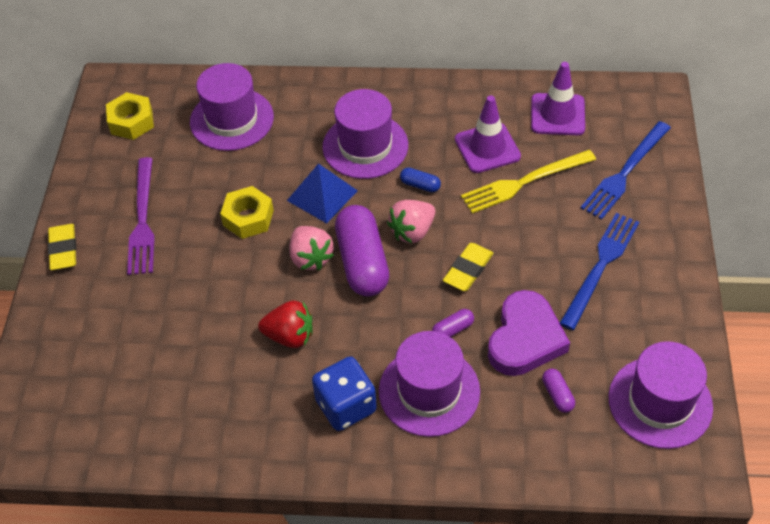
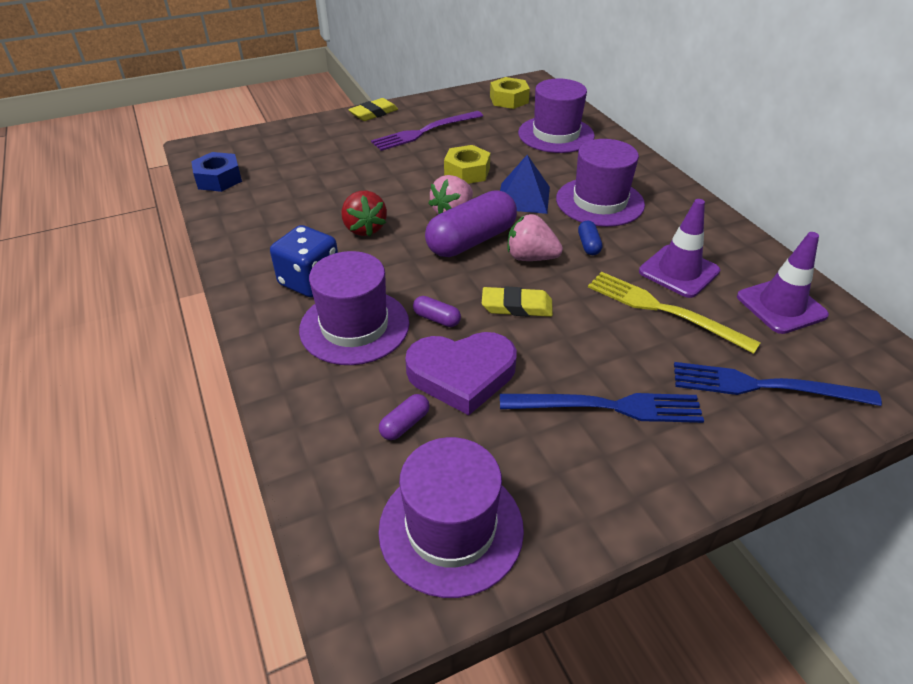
camera: 60 degrees right, 10 degrees down
none -> blue nut [191,152,242,192]

